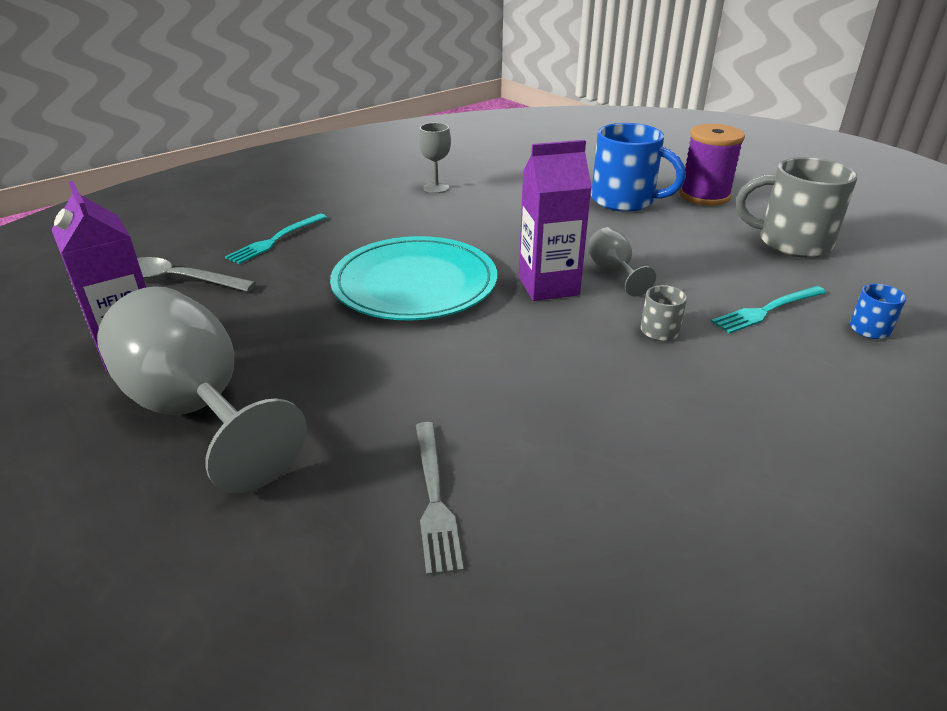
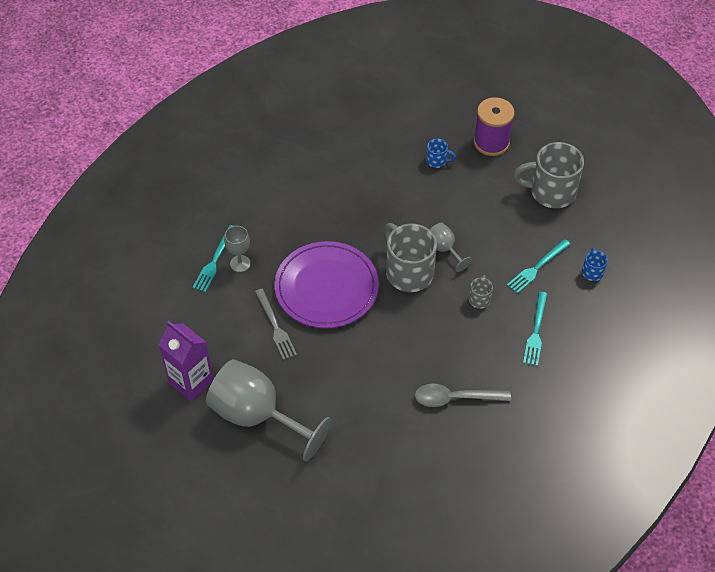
camera: 15 degrees left, 20 degrees up
grey spoon [137,257,256,292] -> grey spoon moved to [415,384,511,407]
turquoise plate [330,236,497,320] -> purple plate [274,241,379,328]
grey fork [416,422,464,576] -> grey fork moved to [255,289,297,360]
grey goblet [419,123,451,193] -> grey goblet moved to [224,226,251,272]
purple carton [519,140,592,301] -> grey mug [384,223,437,292]
blue mug [591,123,686,212] -> blue mug [426,138,456,168], size x0.45
none -> turquoise fork [523,292,547,366]

